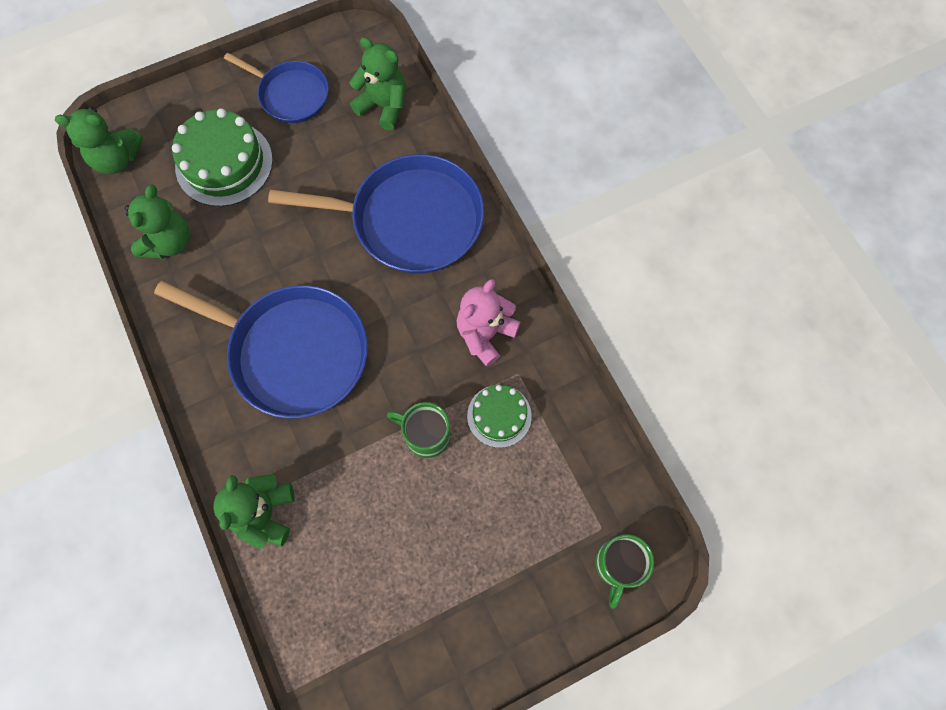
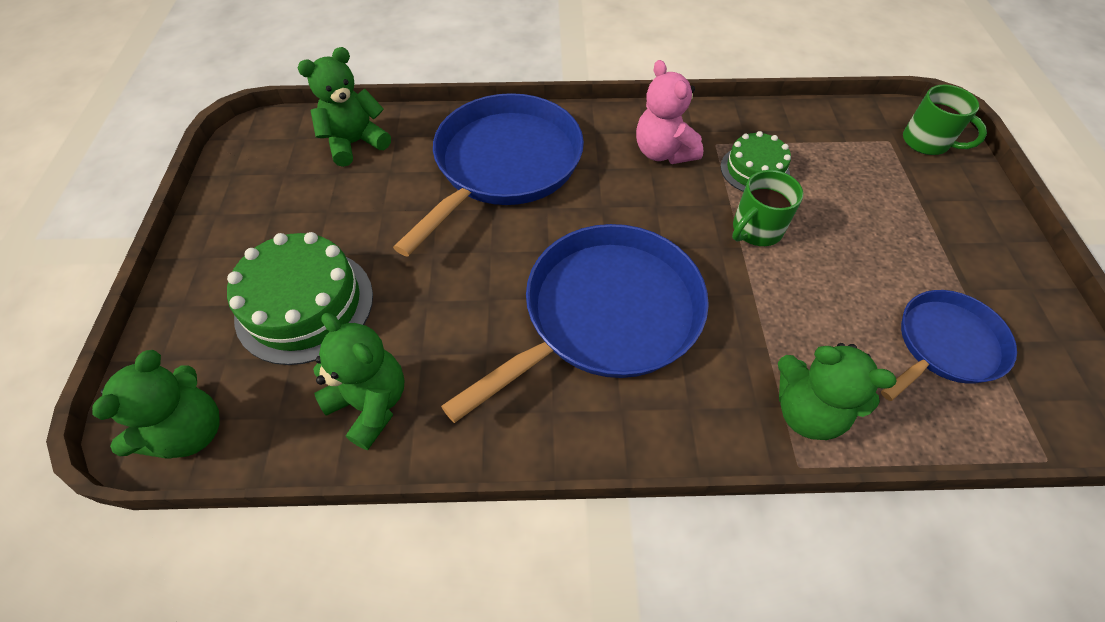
camera: 65 degrees left, 15 degrees down
blue pan [224,53,329,123] -> blue pan moved to [881,290,1017,401]

